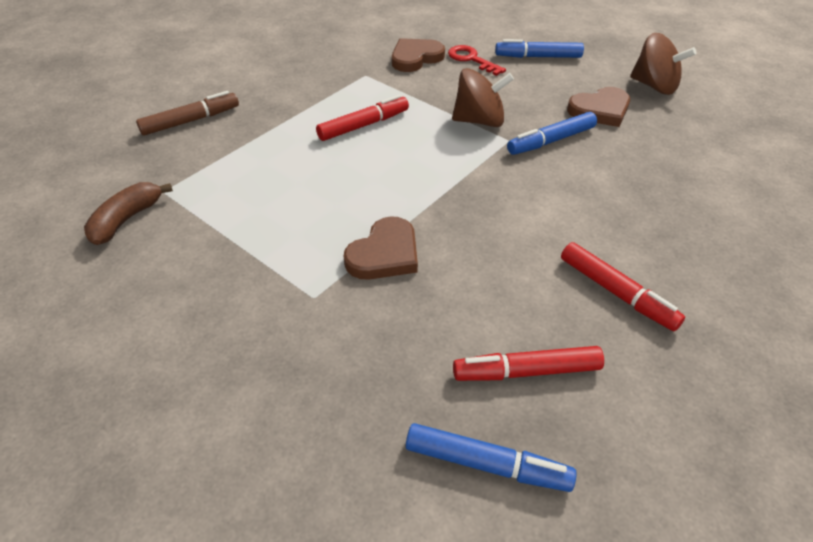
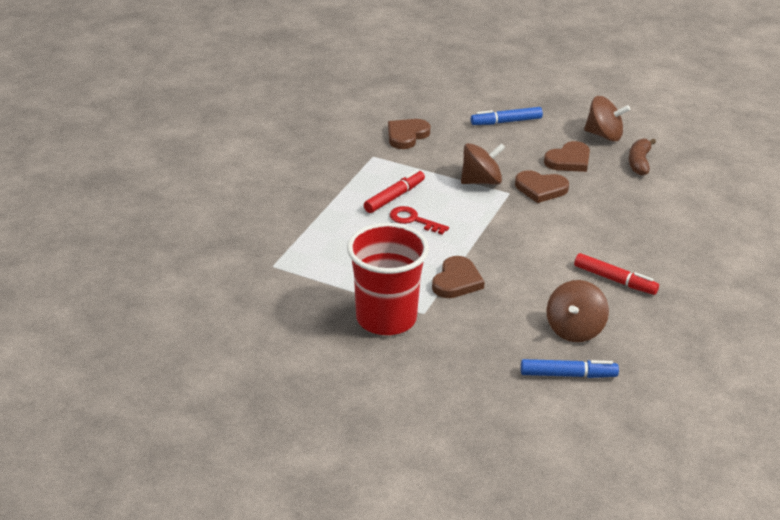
camera: 15 degrees left, 10 degrees down
brown banana [84,182,173,245] -> brown banana moved to [629,138,656,176]
brown marker [136,91,239,136] -> none
red key [448,45,506,76] -> red key moved to [390,206,449,235]
red marker [453,346,604,381] -> brown spinning top [547,280,609,342]
blue marker [507,112,597,155] -> brown heart [515,170,569,203]
none -> red cup [347,223,429,335]

